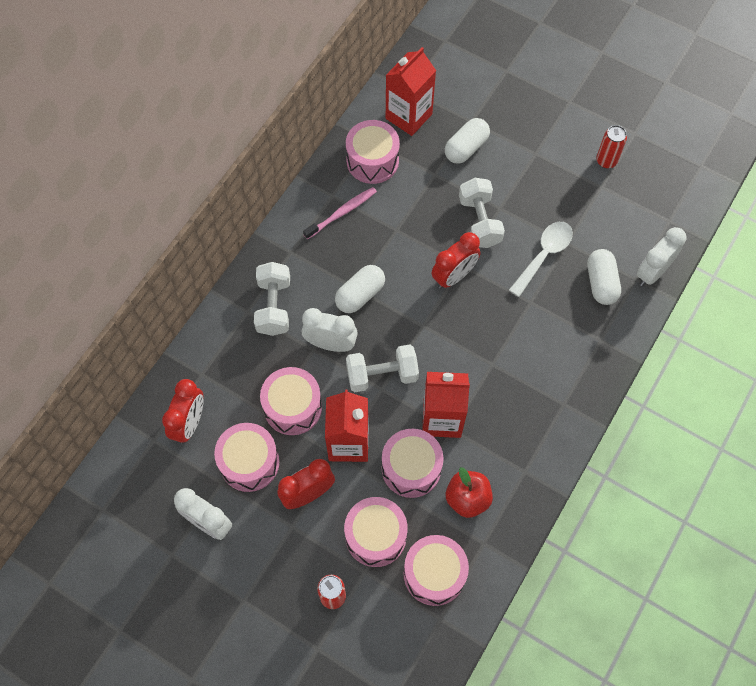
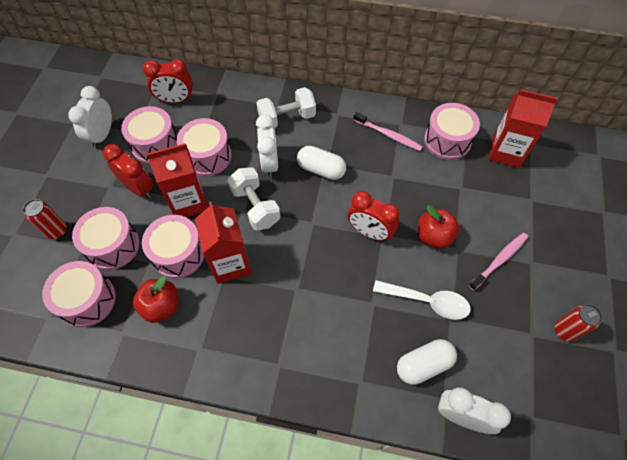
camera: 70 degrees right, 5 degrees down
white capsule [445,118,490,164] -> none
white dumbbell [459,178,505,248] -> red apple [418,205,460,249]
none -> pink toothbrush [469,233,528,290]

